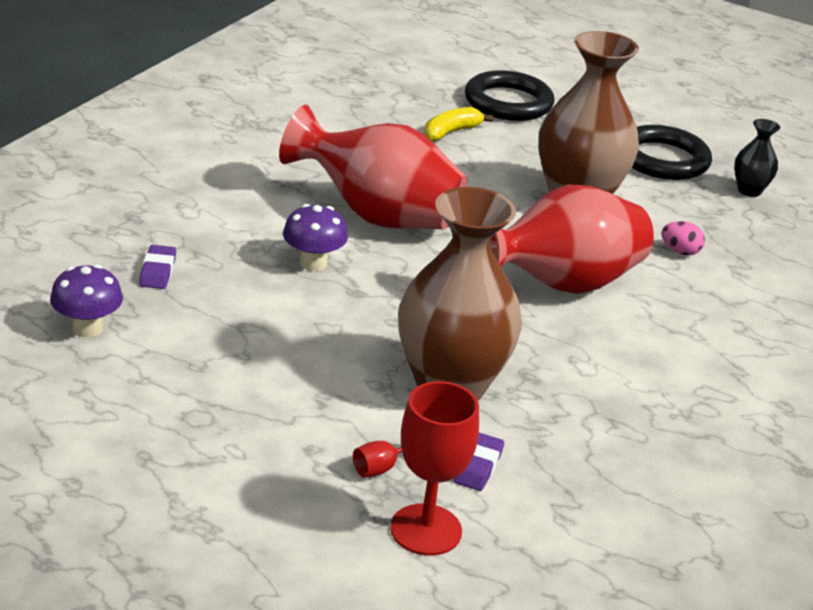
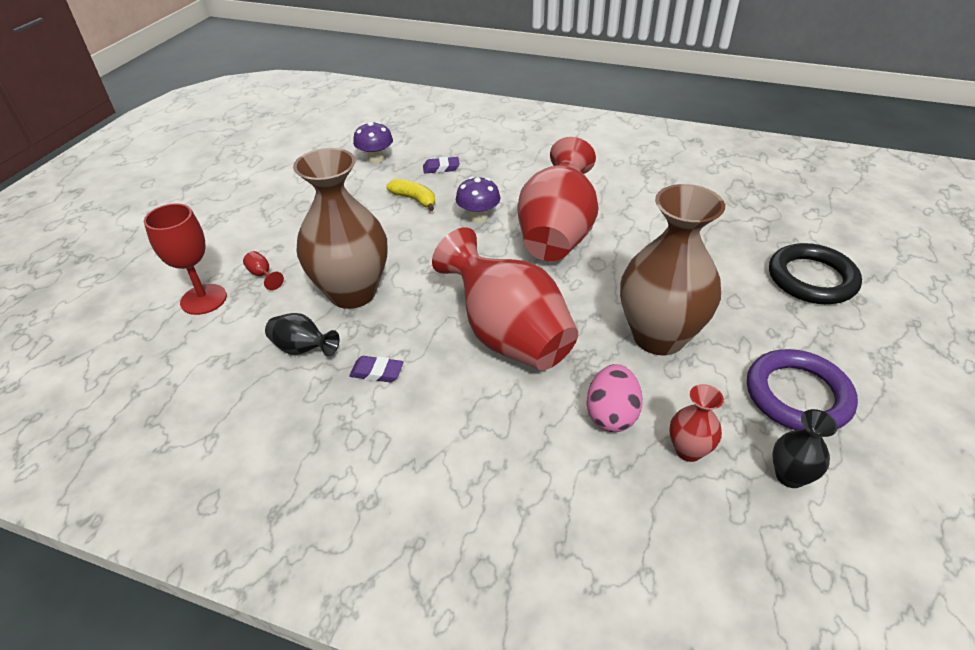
camera: 85 degrees right, 10 degrees up
yellow banana [424,107,493,141] -> yellow banana moved to [386,179,435,211]
purple eraser [454,433,504,491] -> purple eraser moved to [349,356,404,382]
black ring [632,125,712,180] -> purple ring [747,349,858,430]
pink egg [661,221,705,256] -> pink egg [587,364,643,432], size x1.63
none -> black vase [265,313,339,356]
none -> red vase [669,384,724,462]

